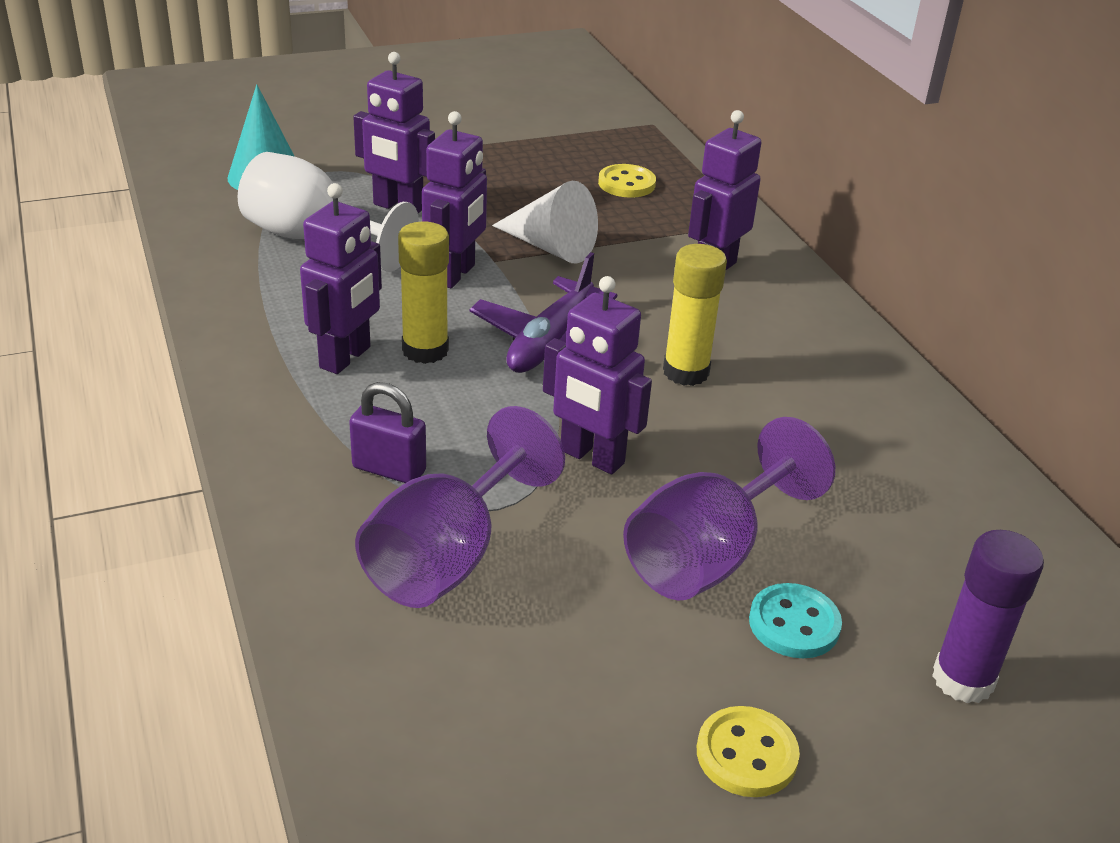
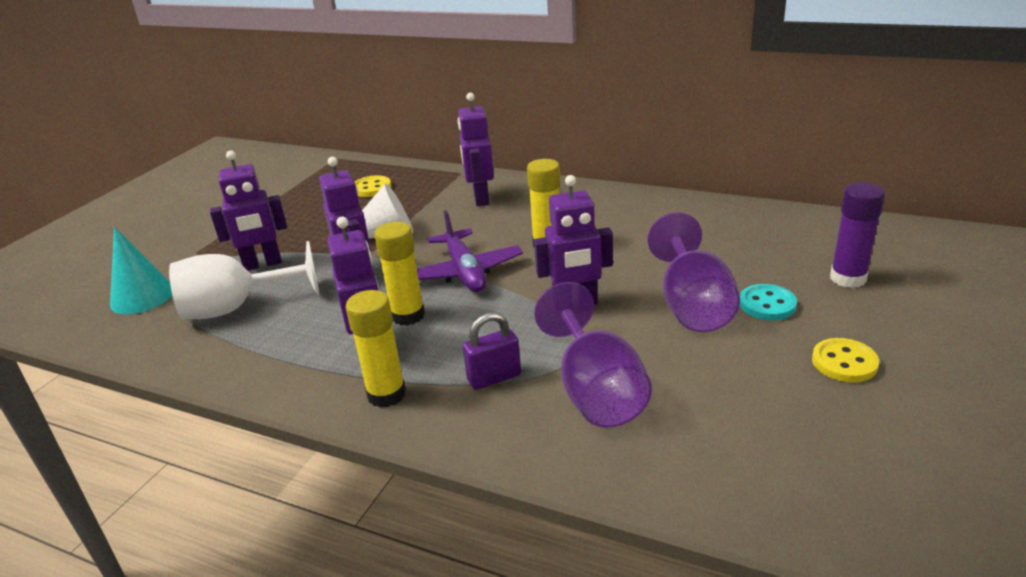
camera: 40 degrees left, 5 degrees down
none -> yellow glue stick [345,290,406,407]

